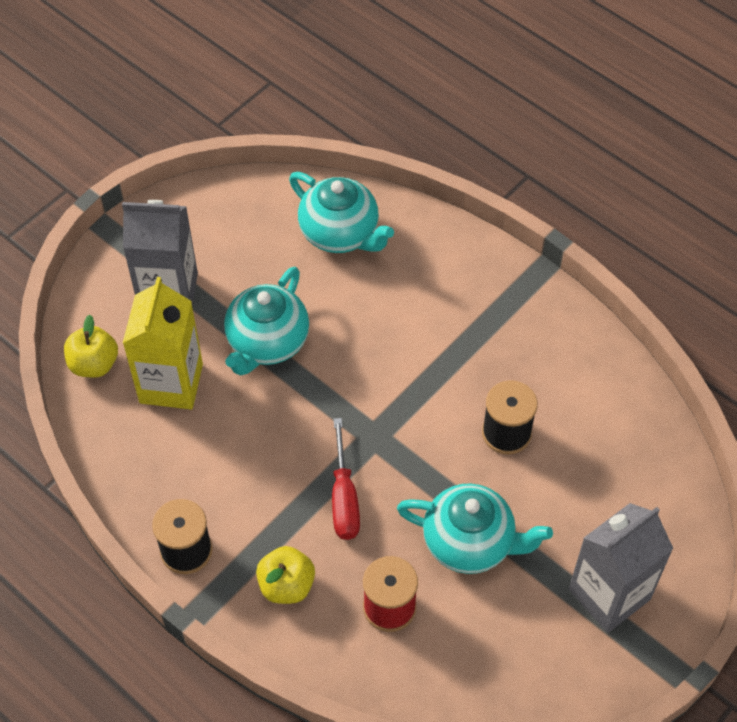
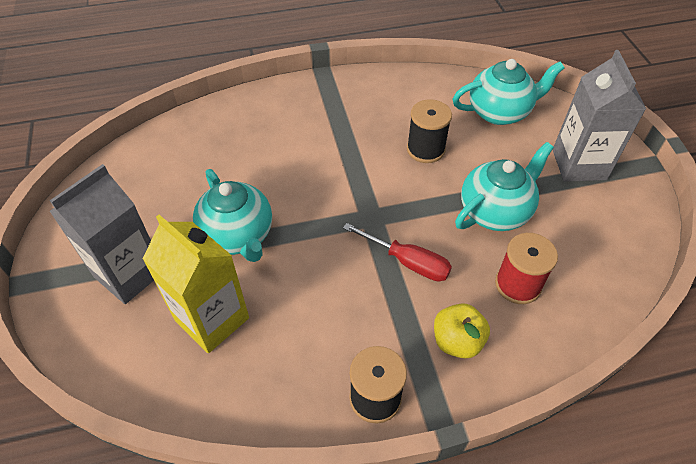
camera: 55 degrees left, 5 degrees down
yellow apple [64,315,118,378] -> none
turquoise teapot [289,172,394,253] -> turquoise teapot moved to [453,59,565,125]

